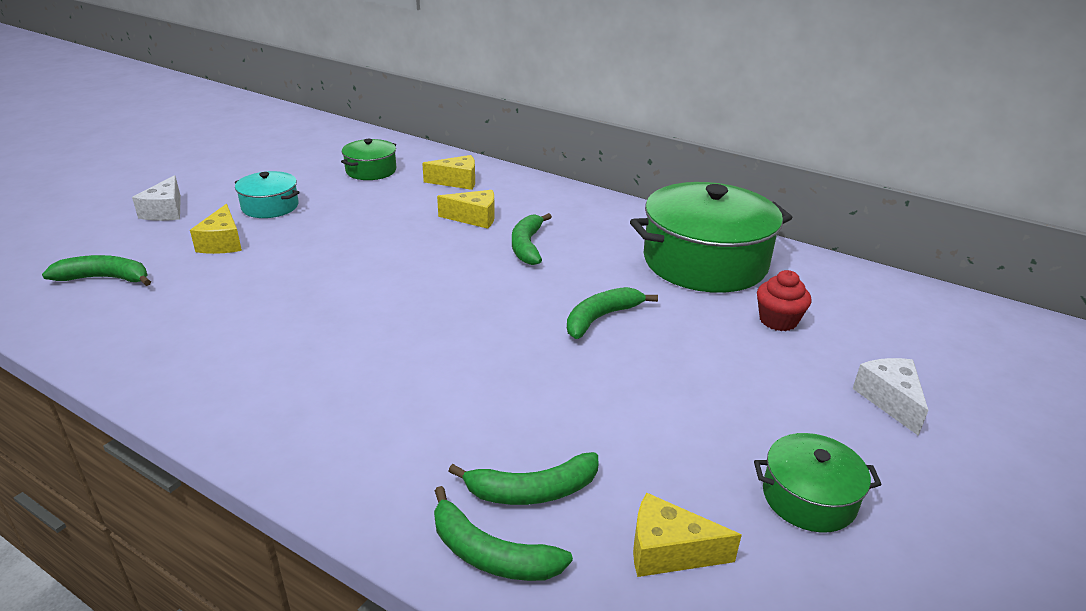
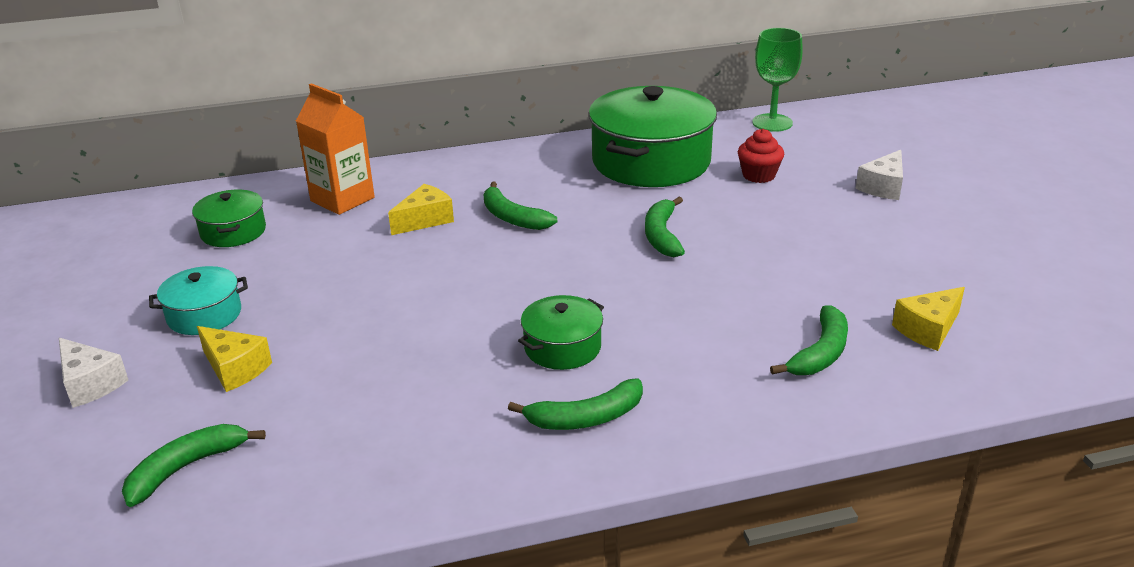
camera: 45 degrees left, 0 degrees up
yellow cheese [422,155,475,190] -> orange carton [296,83,375,215]
green banana [434,486,573,581] -> green banana moved to [508,379,643,430]
green pot [754,433,882,533] -> green pot moved to [518,295,604,370]
white cheese [853,358,929,436] -> white cheese turned 90 degrees counterclockwise [855,150,903,200]
none -> green goblet [752,28,803,132]

